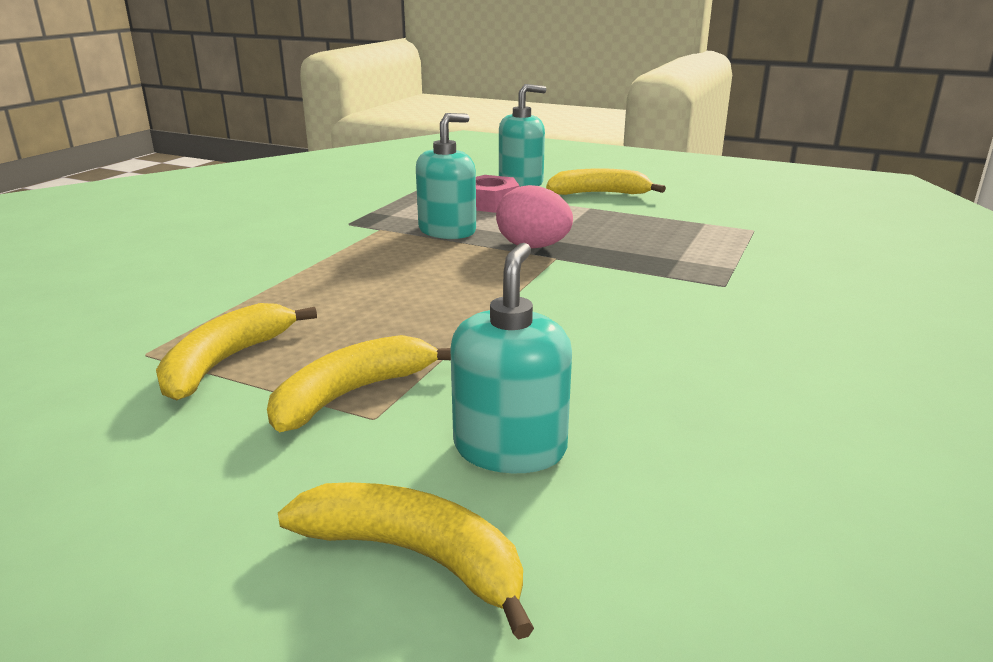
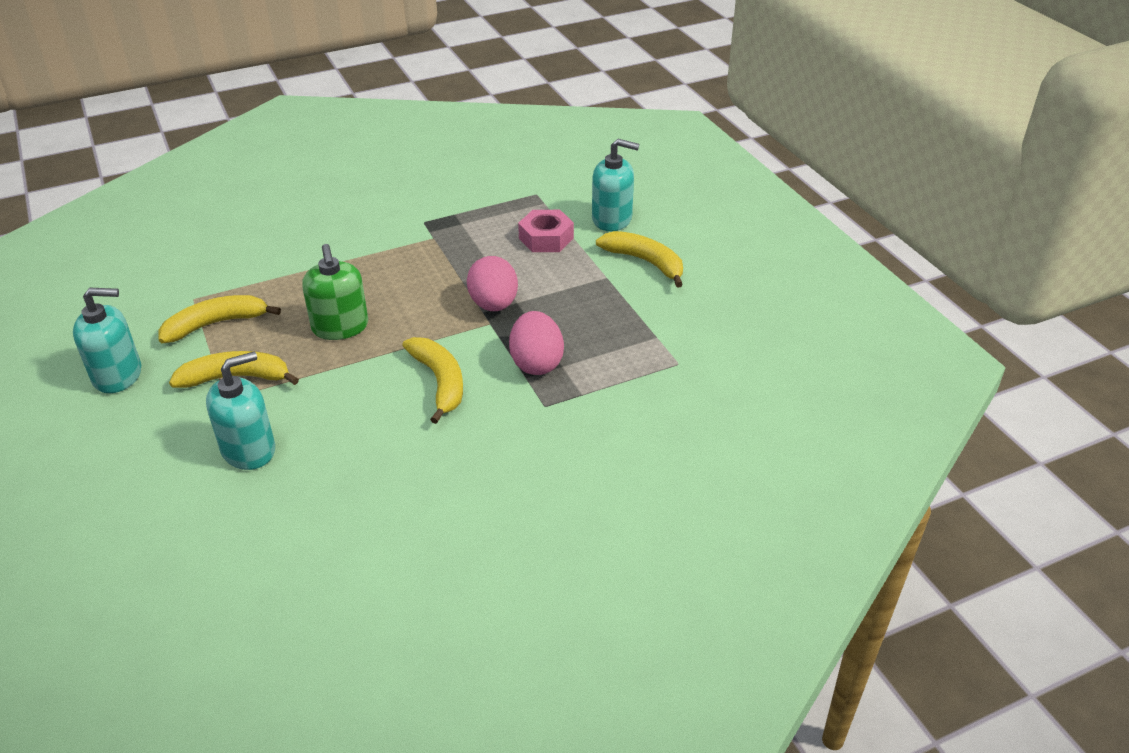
camera: 40 degrees right, 15 degrees up
yellow banana [278,482,534,640] -> yellow banana moved to [402,337,463,424]
turquoise soap dispenser [416,113,476,239] -> turquoise soap dispenser moved to [73,288,141,393]
none -> green soap dispenser [302,244,368,340]
none -> pink egg [509,311,564,375]

